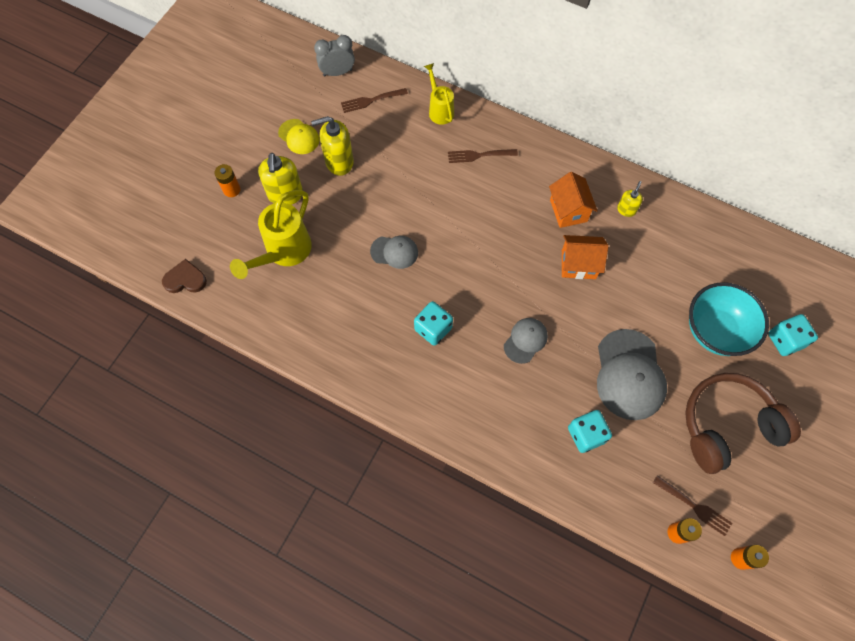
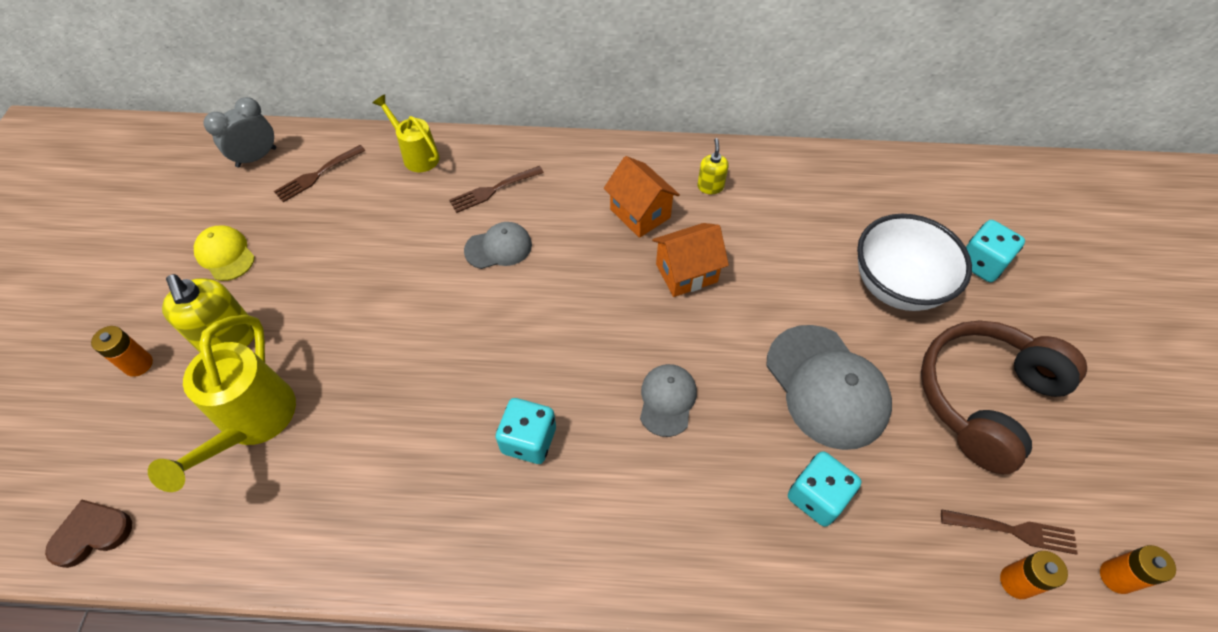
camera: 25 degrees left, 10 degrees down
yellow cap [278,119,319,154] -> yellow cap turned 150 degrees counterclockwise [194,226,255,281]
yellow soap dispenser [311,116,354,176] -> none
grey cap [370,236,418,269] -> grey cap moved to [464,222,532,269]
turquoise bowl [689,282,769,356] -> white bowl [857,214,972,311]

